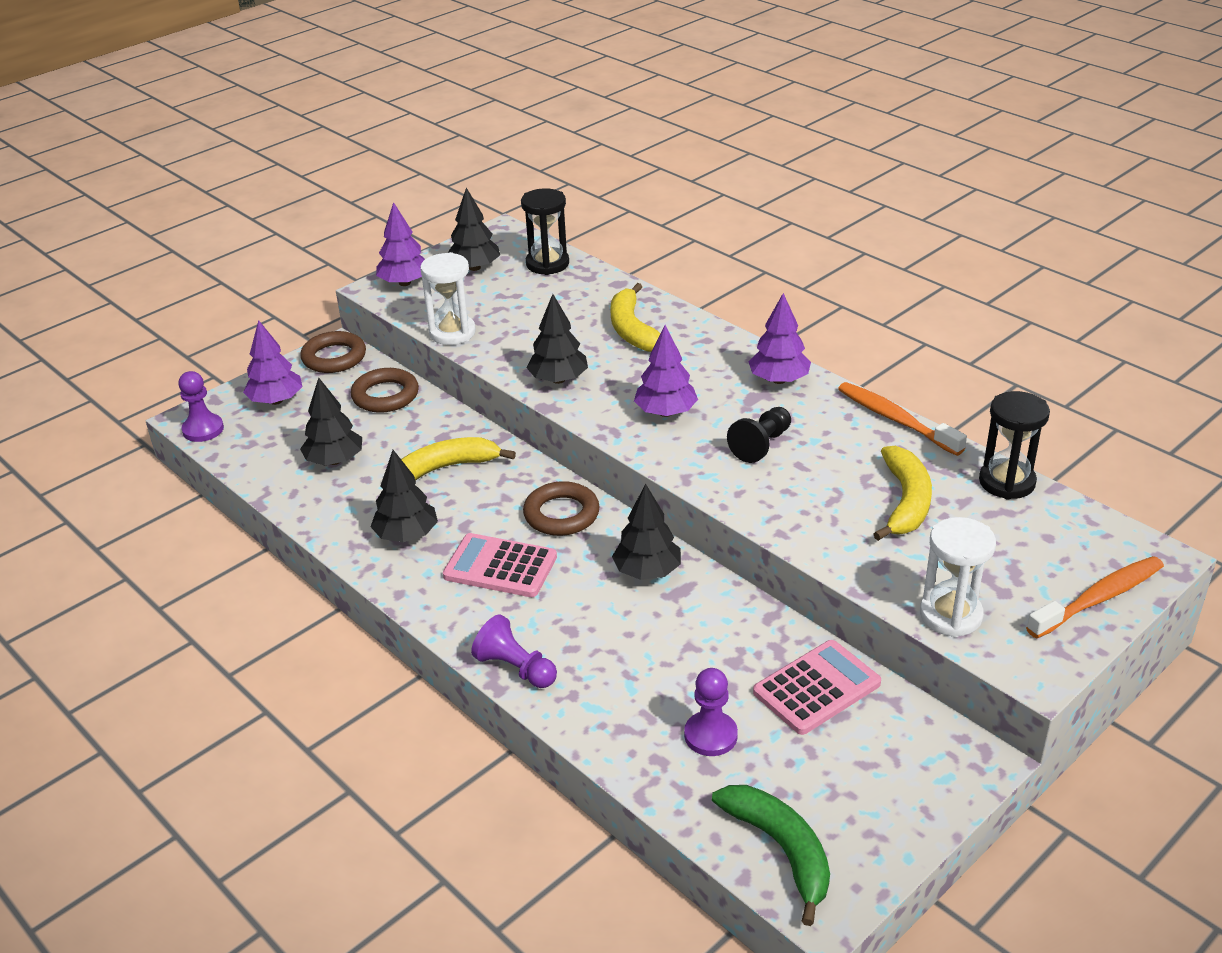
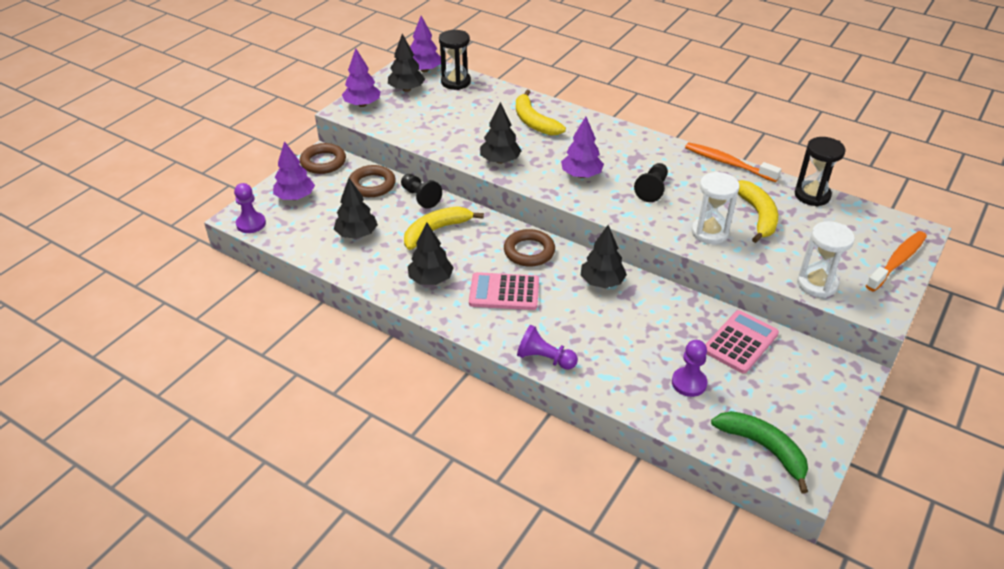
camera: 15 degrees left, 5 degrees up
white hourglass [420,252,476,345] -> white hourglass moved to [692,171,740,244]
purple tree [748,293,811,384] -> purple tree moved to [410,16,441,72]
none -> black pawn [401,174,442,209]

